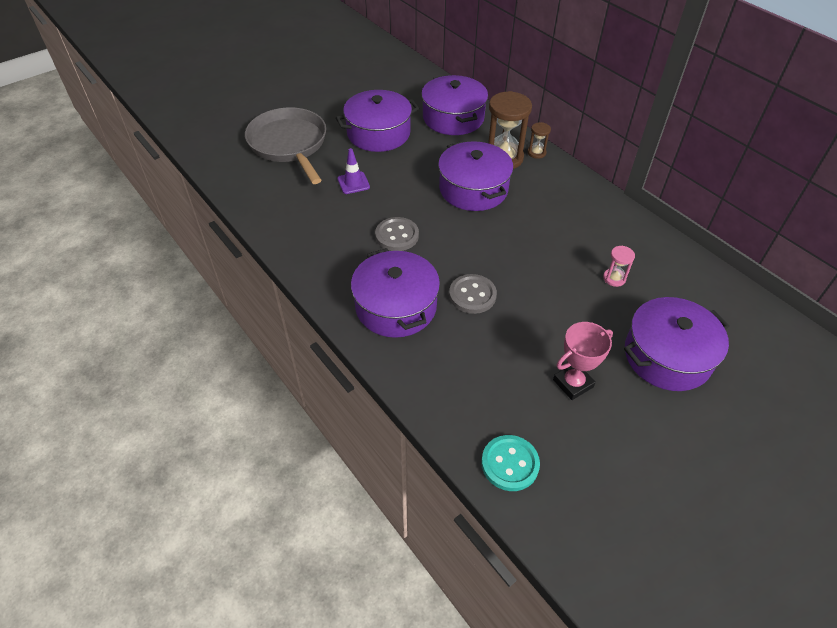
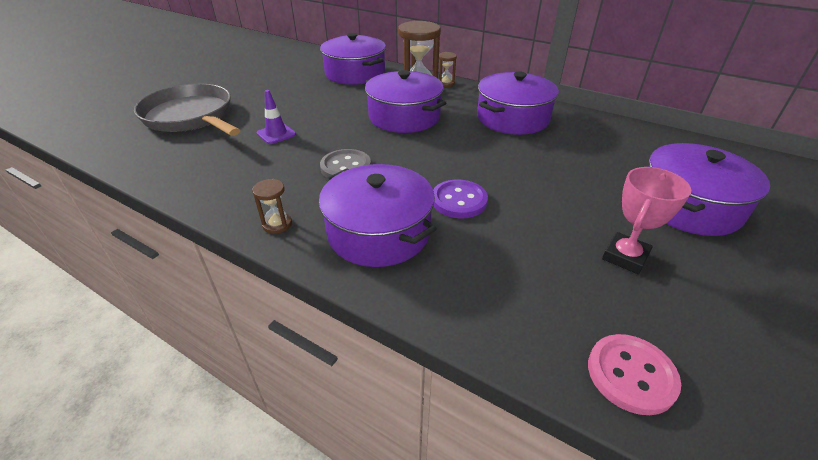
camera: 20 degrees left, 10 degrees down
purple pot [336,90,419,152] -> purple pot moved to [477,72,559,135]
grey button [449,274,497,314] -> purple button [433,179,488,218]
turquoise button [481,435,540,491] -> pink button [588,334,681,415]
pink hourglass [603,246,635,287] -> none
none -> brown hourglass [252,179,292,234]

